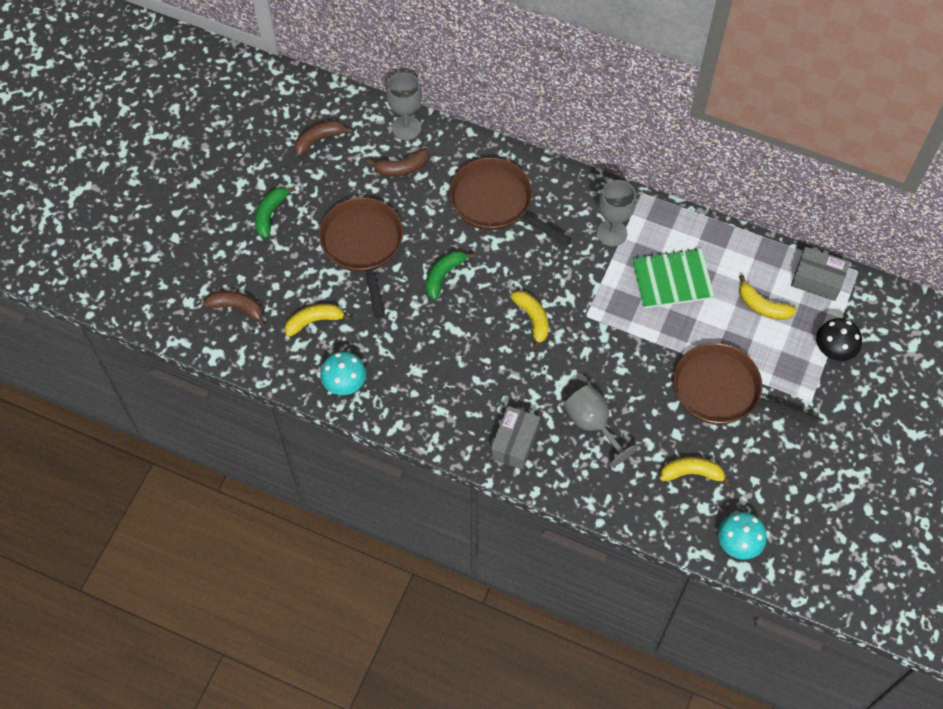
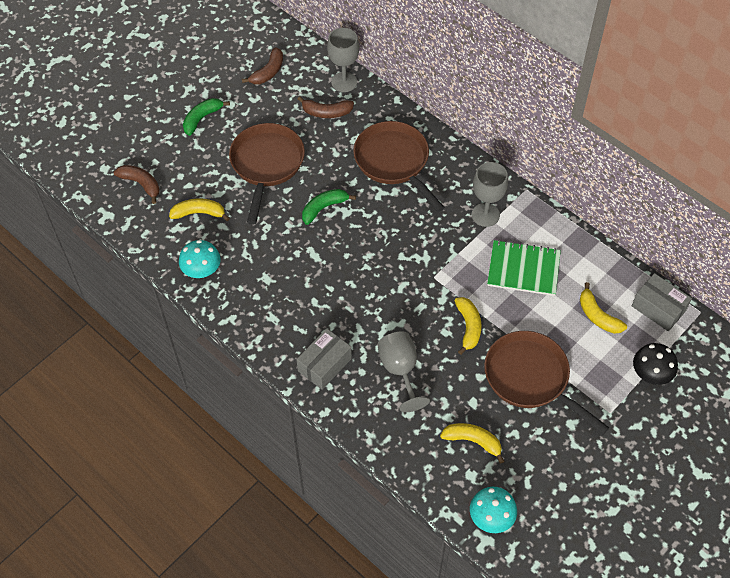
camera: 20 degrees right, 5 degrees down
brown banana [294,120,353,156] -> brown banana turned 135 degrees clockwise [242,47,283,84]
yellow banana [510,291,549,350] -> yellow banana moved to [455,297,482,355]

